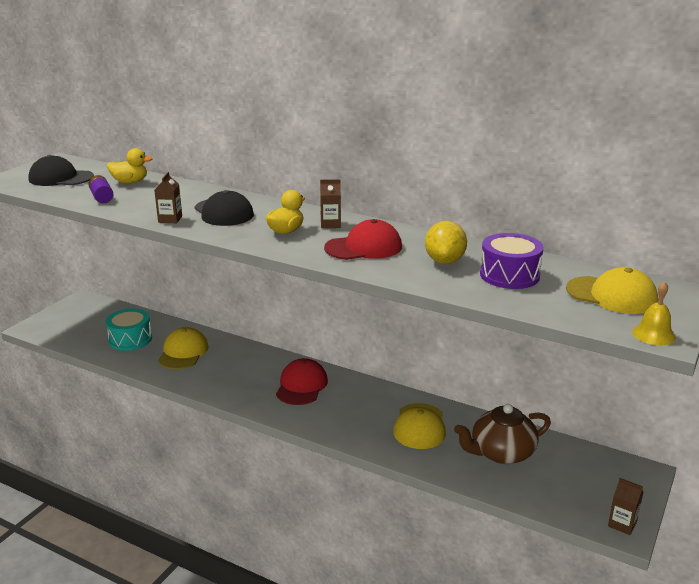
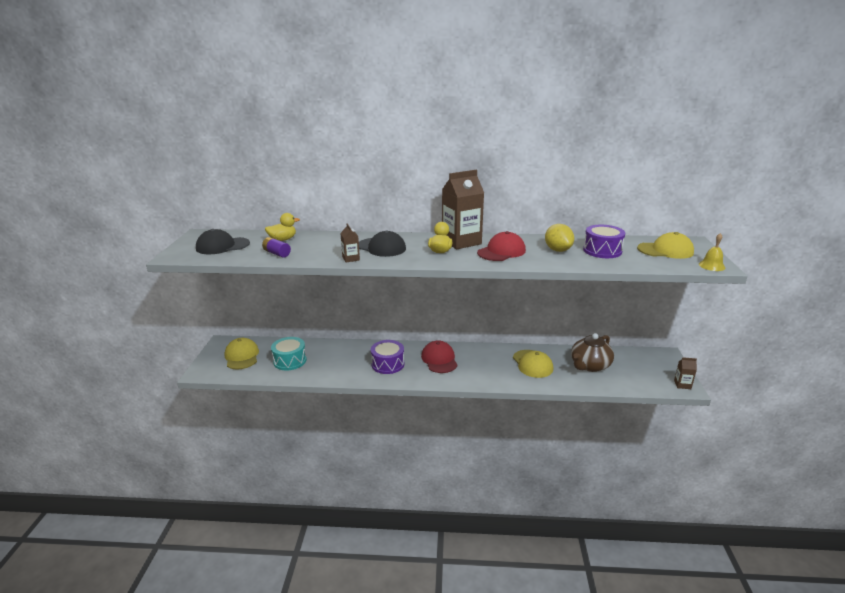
camera: 25 degrees left, 0 degrees up
yellow cap [158,327,209,369] -> yellow cap moved to [225,338,259,370]
brown carton [320,179,341,228] -> brown carton [442,170,484,249], size x2.18
none -> purple drum [371,340,404,374]

